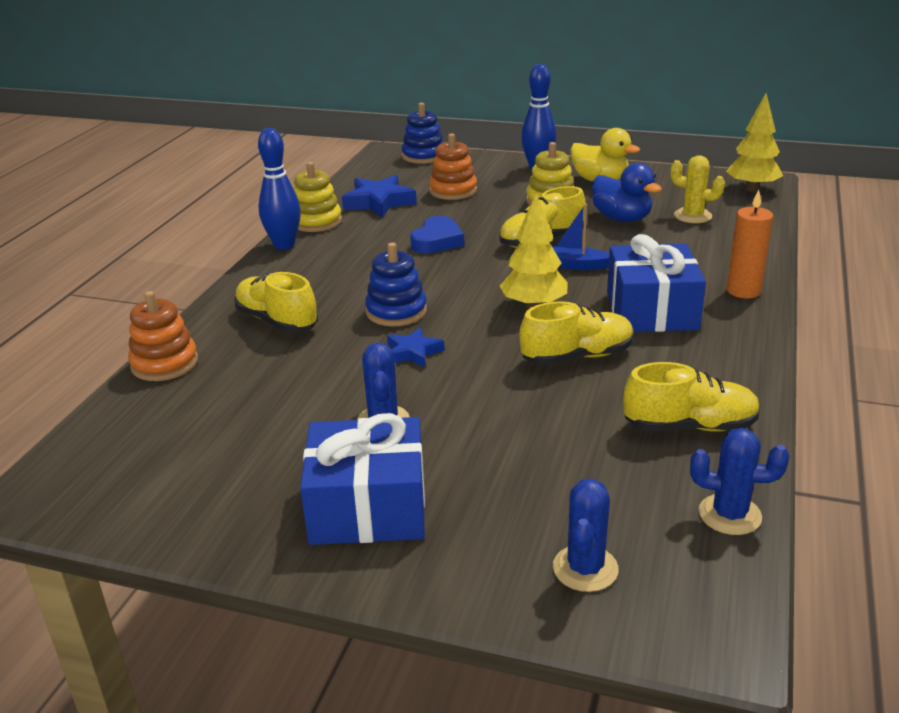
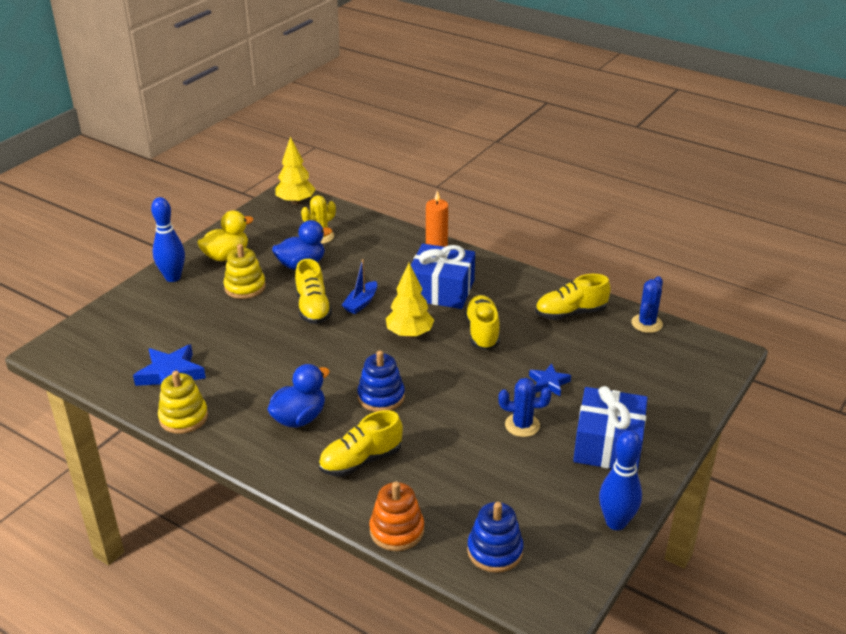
camera: 75 degrees left, 5 degrees up
blue bowling pin [258,128,301,250] -> blue bowling pin moved to [599,430,642,530]
blue star [387,327,445,368] -> blue star moved to [529,364,571,396]
blue stacking toy [402,103,444,164] -> blue stacking toy moved to [467,502,524,573]
blue heart [410,216,464,254] -> none
orange stacking toy [429,133,477,200] -> none
blue cactus [553,479,619,592] -> none
yellow shoe [624,362,761,432] -> yellow shoe turned 120 degrees counterclockwise [535,274,611,320]
none -> blue duck [267,364,330,428]

